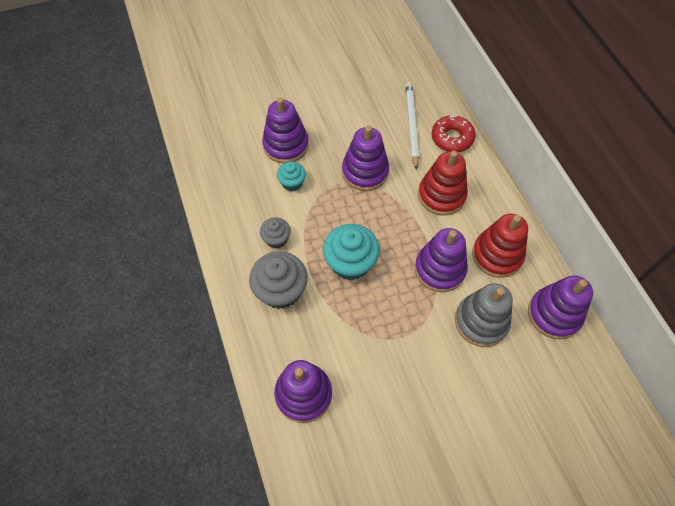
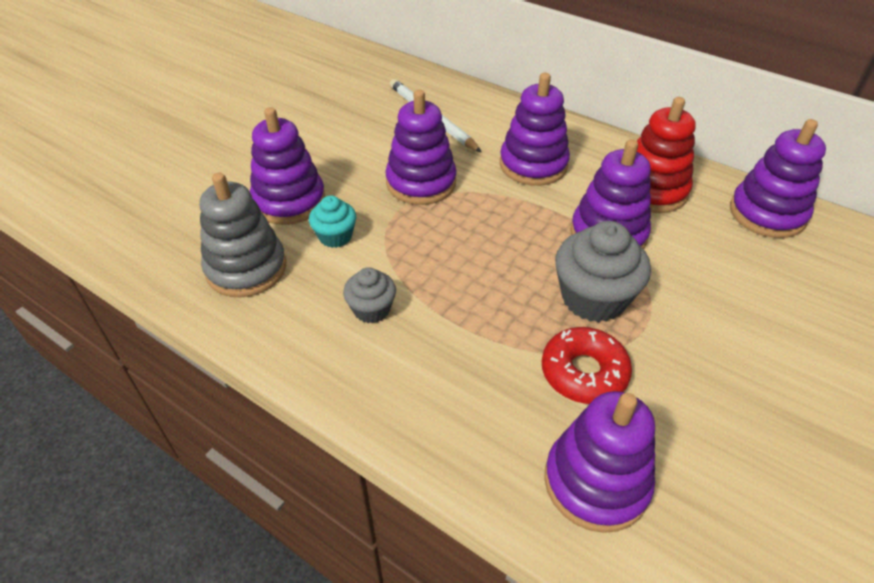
camera: 35 degrees left, 15 degrees down
grey cupcake [249,251,308,309] -> grey cupcake moved to [555,221,651,322]
turquoise cupcake [323,224,380,280] -> none
red stacking toy [418,151,468,216] -> purple stacking toy [500,73,570,186]
red donut [432,115,476,152] -> red donut moved to [542,327,632,404]
grey stacking toy [455,283,513,347] -> grey stacking toy moved to [200,173,286,298]

